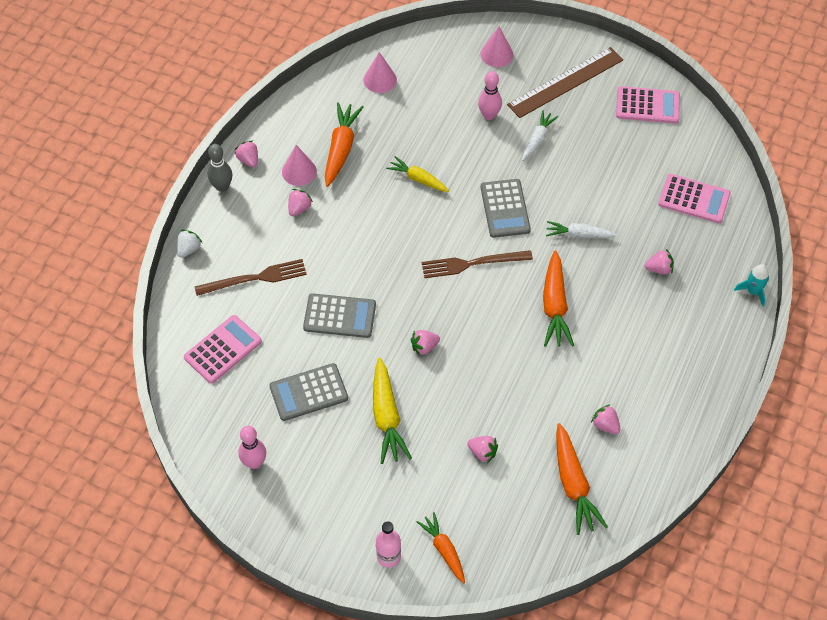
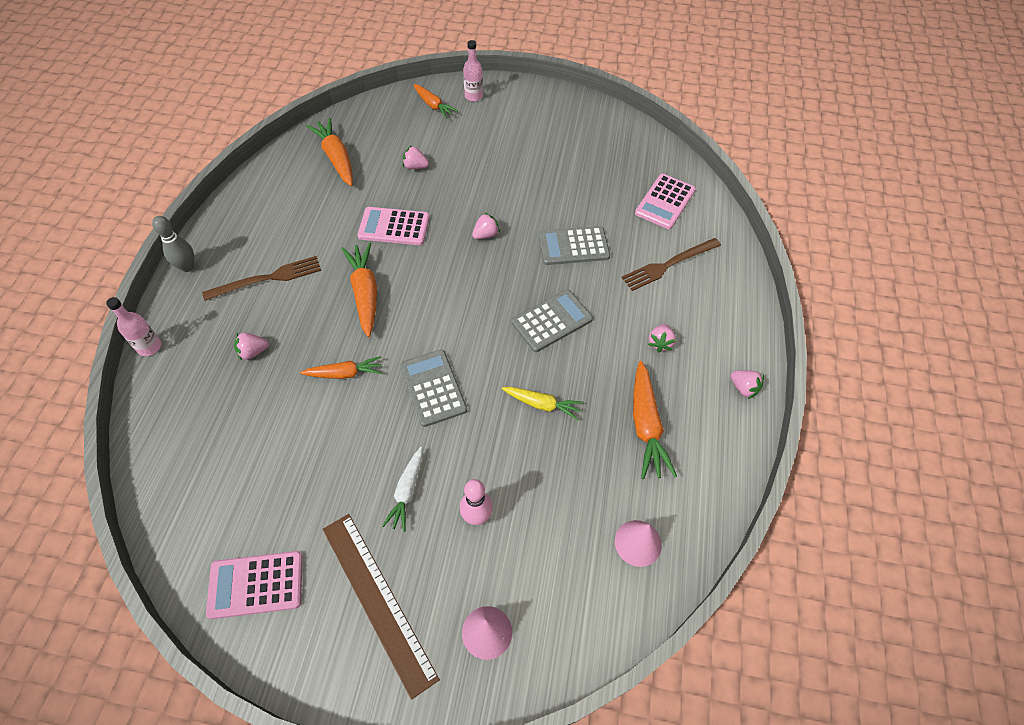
camera: 165 degrees right, 0 degrees up
white strawberry [177,230,202,258] -> none
grey bowling pin [208,144,233,192] -> grey bowling pin moved to [152,216,194,272]
pink bowling pin [238,426,266,469] -> none
grey calculator [269,363,348,421] -> grey calculator moved to [511,289,593,352]
pink cone [282,145,317,186] -> none
yellow carrot [373,358,412,464] -> none
brown fork [422,250,533,278] -> brown fork moved to [202,256,321,301]
brown ruler [507,47,623,118] -> brown ruler turned 75 degrees counterclockwise [323,514,440,700]
white carrot [546,221,617,238] -> orange carrot [300,356,382,379]
pink strawberry [591,404,621,434] -> none
pink calculator [658,174,731,223] -> pink calculator moved to [357,207,430,245]
turquoise rocket [734,264,769,306] -> pink bottle [106,297,161,356]

